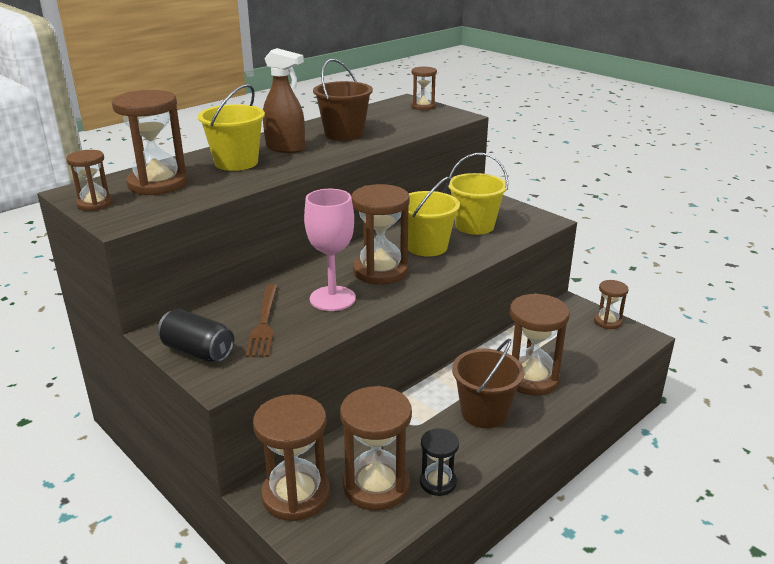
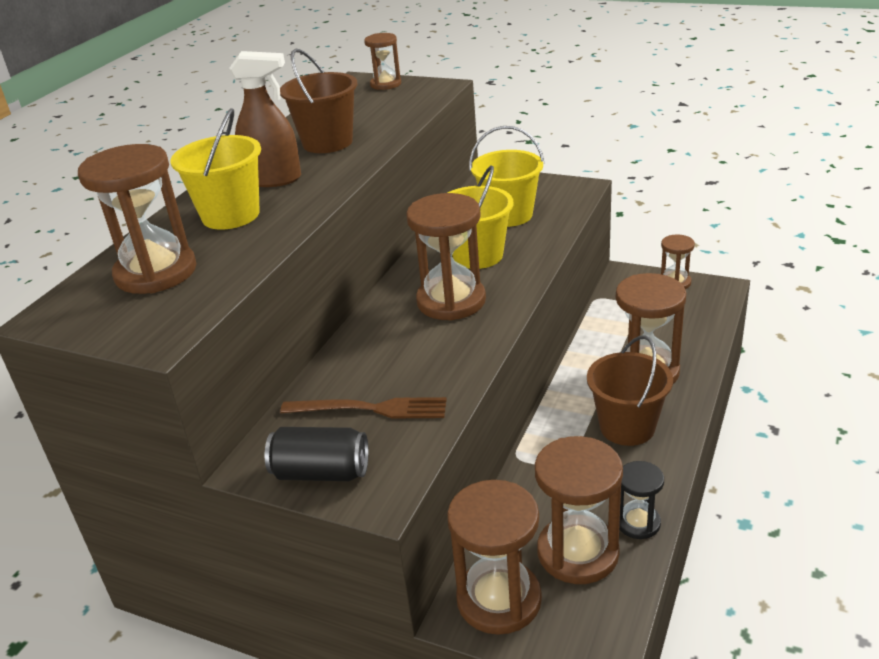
camera: 20 degrees left, 5 degrees up
brown hourglass [66,150,113,211] -> none
brown fork [245,284,278,357] -> brown fork turned 60 degrees counterclockwise [280,397,447,419]
pink goblet [304,189,356,311] -> none

